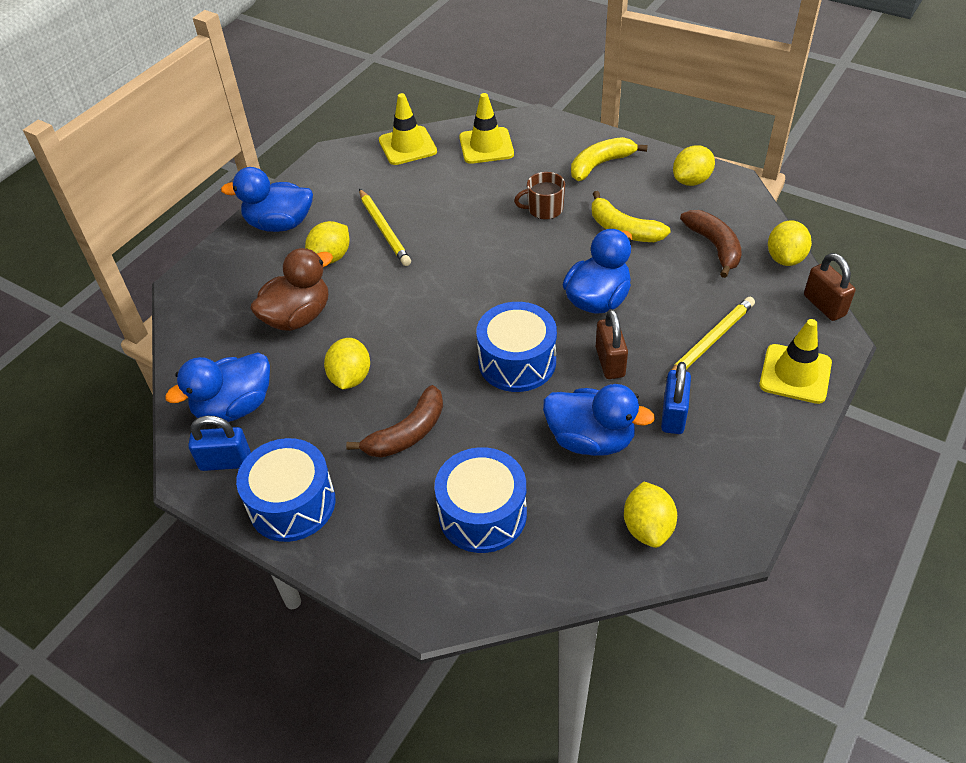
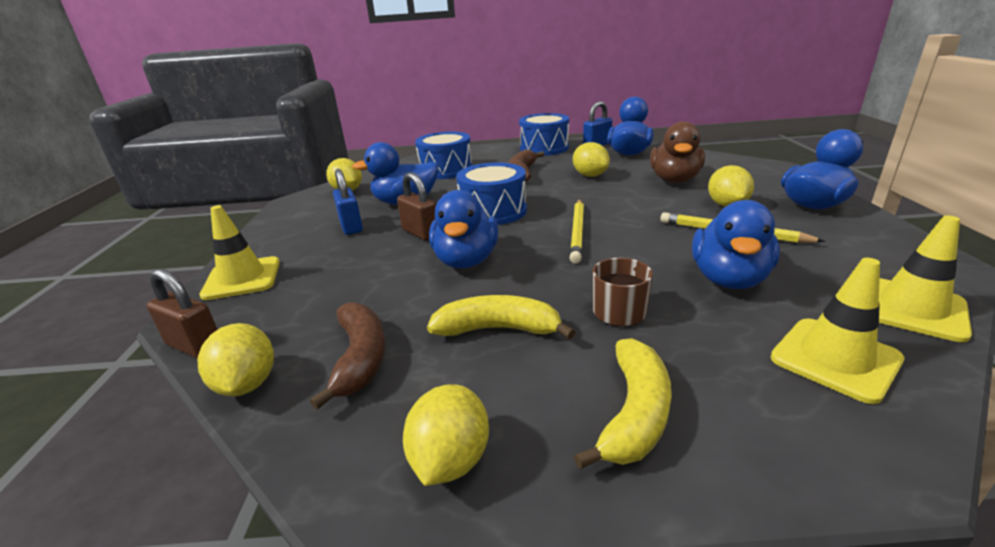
camera: 145 degrees right, 20 degrees down
yellow pencil [665,297,755,382] -> yellow pencil moved to [570,199,584,264]
brown banana [680,210,742,278] -> brown banana turned 135 degrees counterclockwise [310,302,386,410]
none -> blue duck [692,200,780,289]

